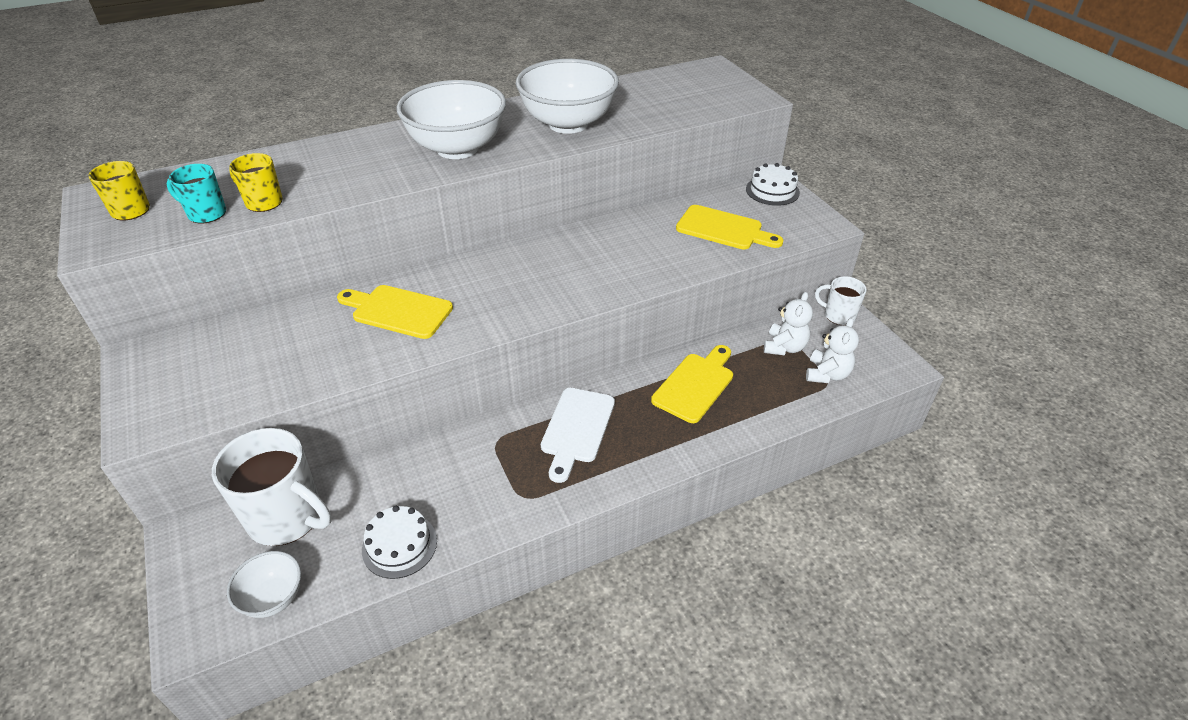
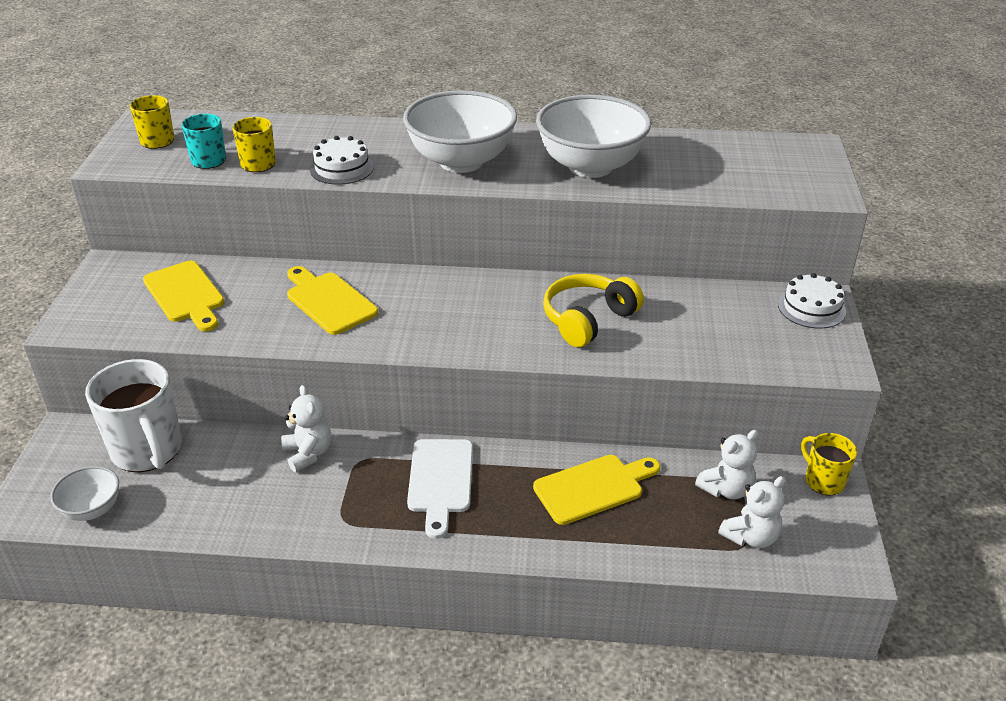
camera: 30 degrees right, 5 degrees down
white cake [362,506,437,579] -> white cake moved to [310,136,374,185]
white cutting board [541,388,615,483] -> white cutting board turned 45 degrees counterclockwise [407,439,473,539]
yellow cutting board [676,205,783,249] -> yellow cutting board moved to [143,261,224,331]
white mug [815,276,867,325] -> yellow mug [801,433,857,496]
none -> white teddy bear [281,385,331,472]
none -> yellow headphones [543,274,644,347]

